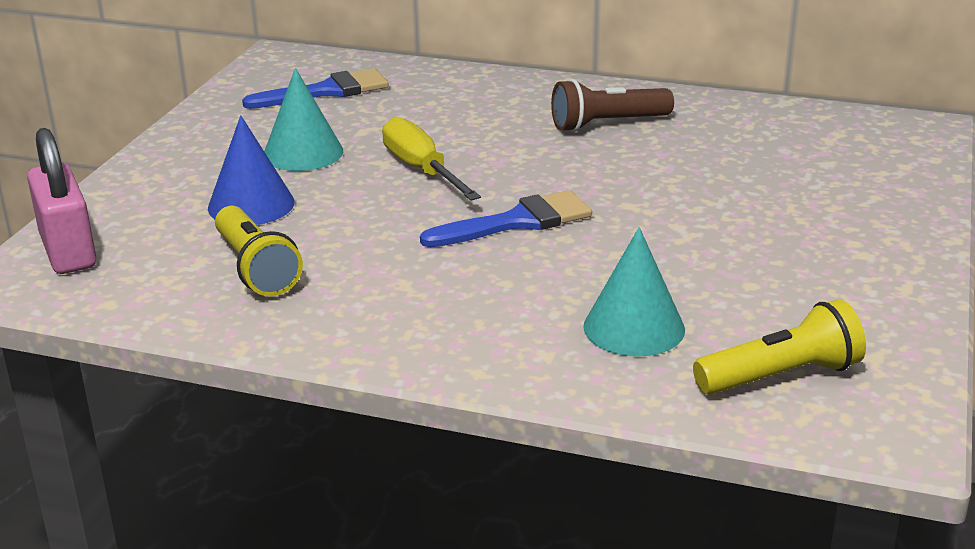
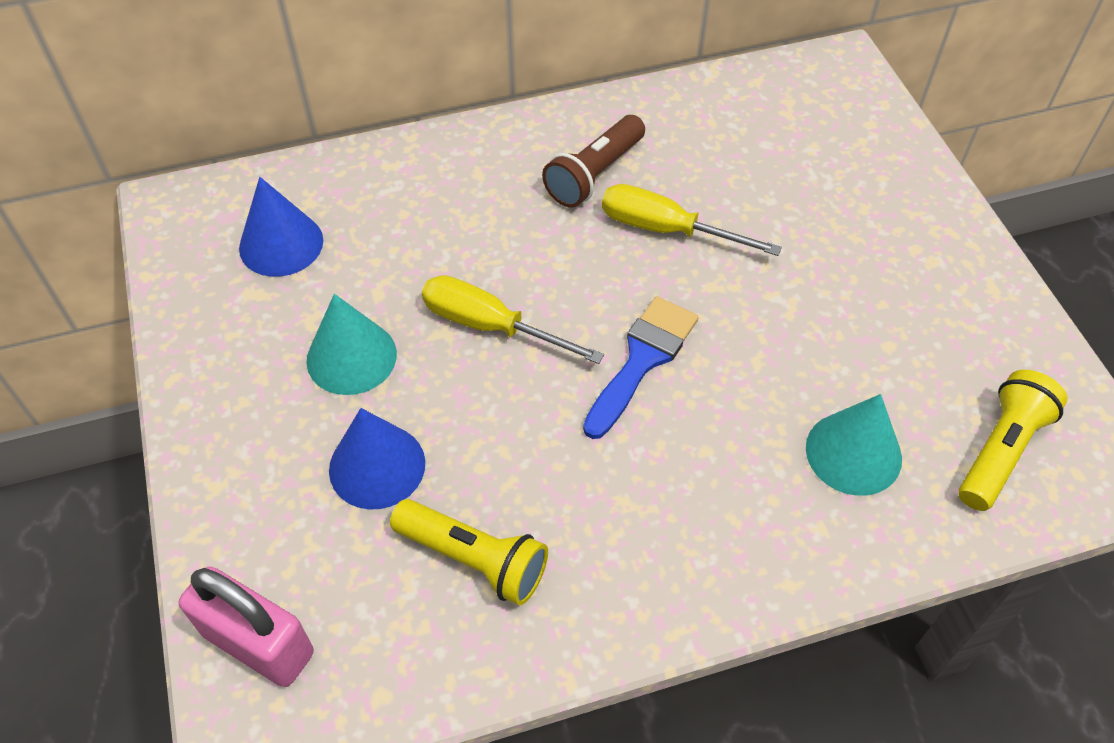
camera: 35 degrees left, 25 degrees up
blue brush [242,68,389,109] -> blue cone [239,177,323,277]
none -> yellow screwdriver [602,184,782,256]

